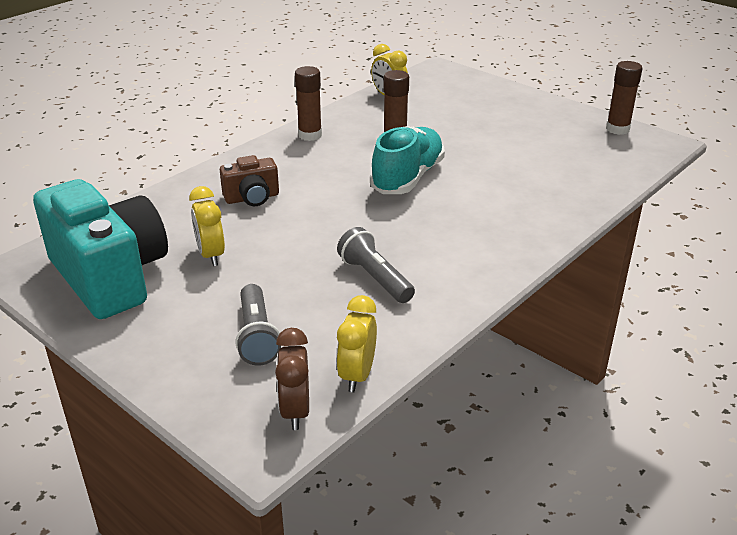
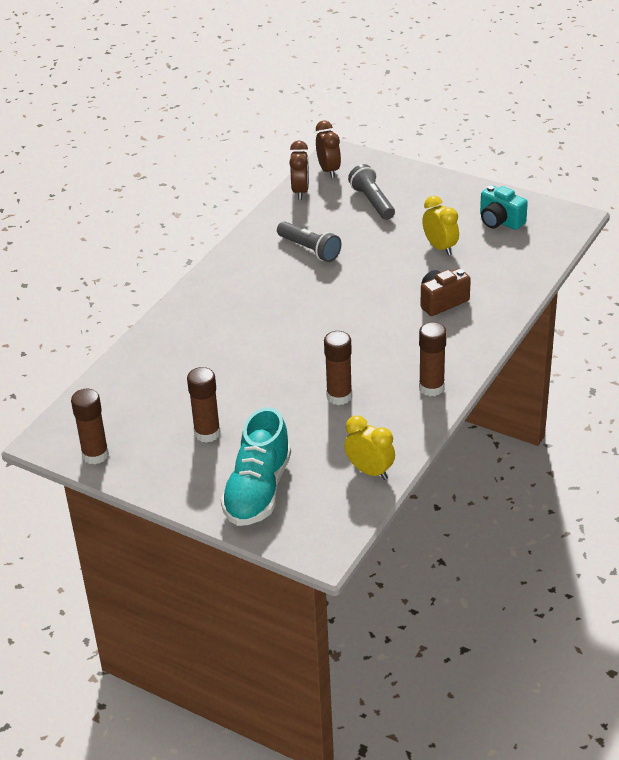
camera: 170 degrees right, 5 degrees up
turquoise camera [33,179,168,319] -> turquoise camera [480,185,528,230], size x0.47
yellow clock [336,295,377,392] -> brown clock [289,140,309,200]
turquoise shoe [370,126,445,194] -> turquoise shoe moved to [221,407,291,526]
none -> brown glue stick [187,367,221,443]

